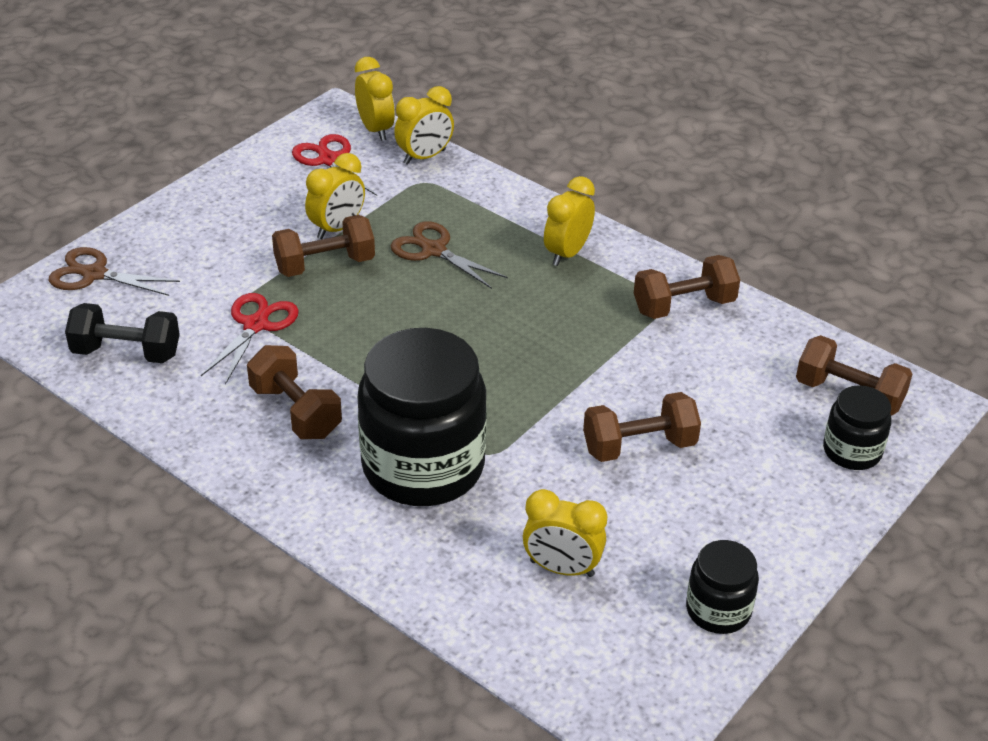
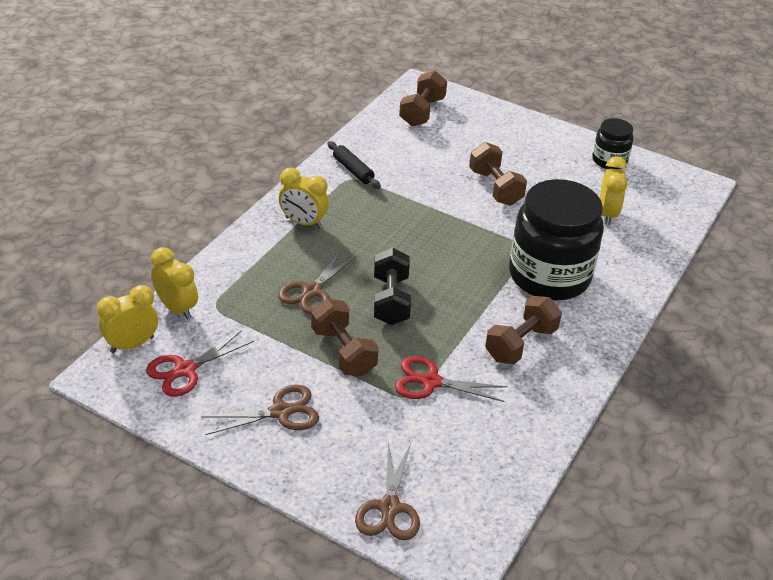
camera: 100 degrees left, 0 degrees up
black dumbbell [65,303,180,363] -> black dumbbell moved to [374,248,411,325]
yellow clock [305,153,365,239] -> none
brown dumbbell [634,255,740,319] -> black rolling pin [327,141,381,189]
black jar [823,385,892,470] -> none
none -> brown scissors [201,385,319,435]

